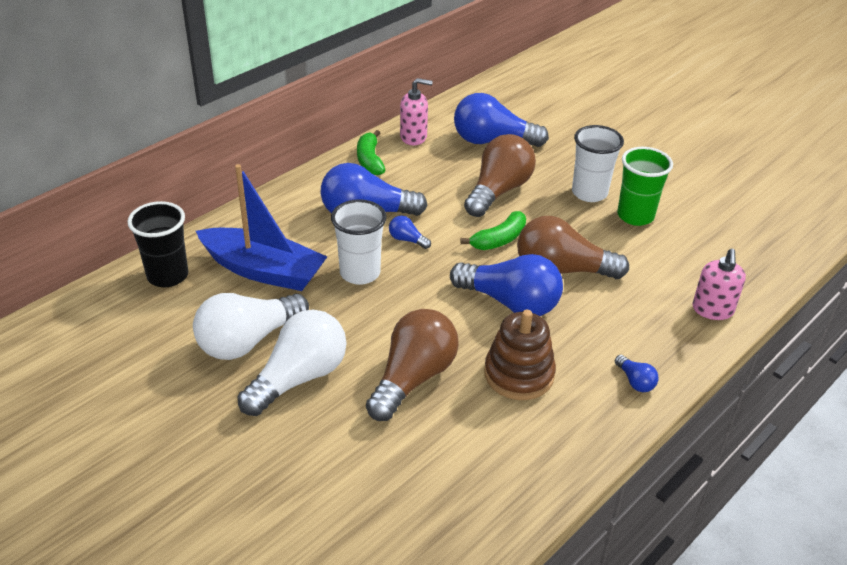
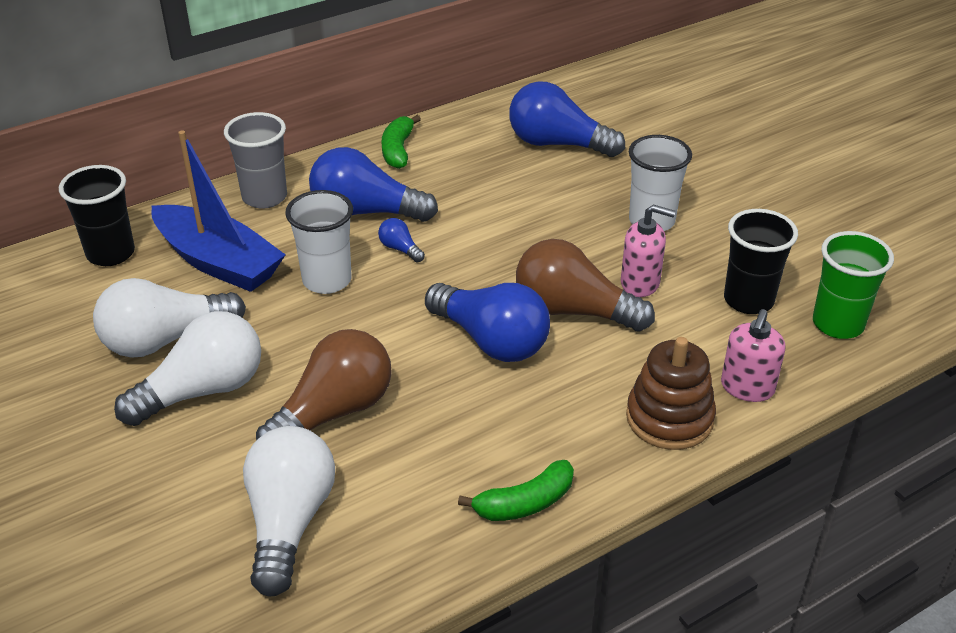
camera: 15 degrees right, 0 degrees up
pink soap dispenser [400,78,433,145] -> pink soap dispenser moved to [621,205,676,297]
green banana [461,211,526,250] -> green banana moved to [458,460,574,521]
brown light bulb [464,134,536,217] -> none
brown stacking toy [484,310,556,400] -> brown stacking toy moved to [626,337,716,450]
blue light bulb [615,355,659,392] -> none
green cup [617,147,673,226] -> green cup moved to [813,231,894,339]
none -> grey cup [224,112,287,209]
none -> white light bulb [243,426,335,597]
none -> black cup [724,209,798,314]

